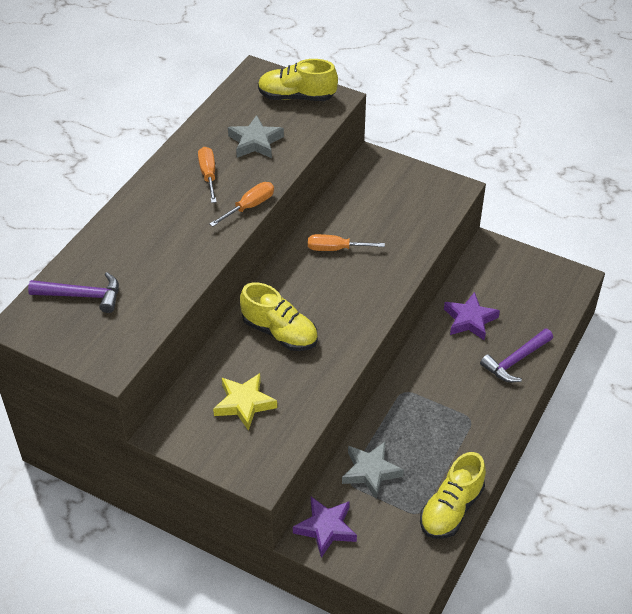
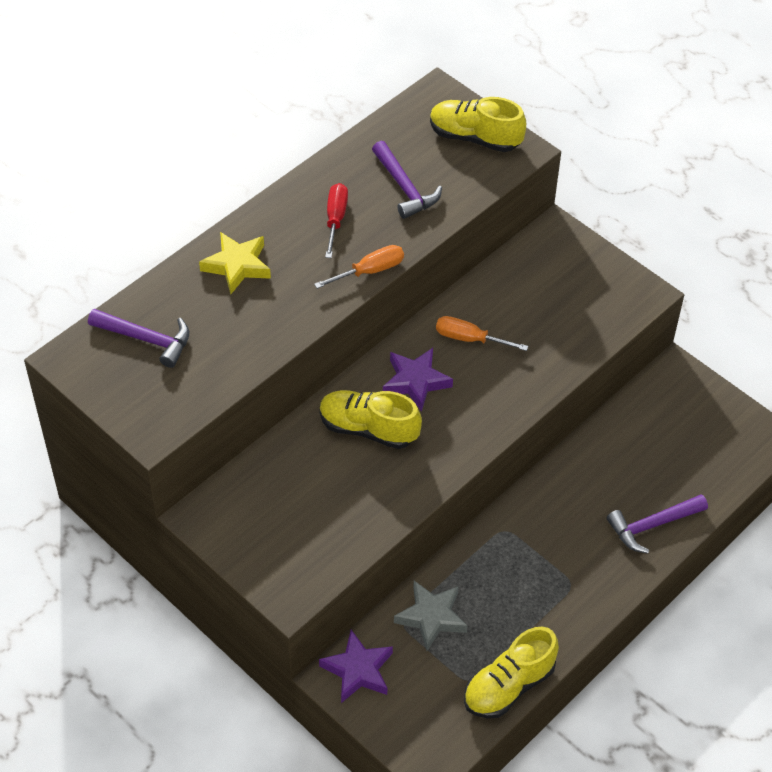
camera: 15 degrees right, 5 degrees up
orange screwdriver [198,147,217,203] -> red screwdriver [325,183,348,258]
yellow star [213,373,277,431] -> yellow star moved to [199,232,271,294]
grey star [228,115,284,158] -> purple hammer [372,141,442,219]
yellow shoe [240,282,318,351] -> yellow shoe turned 150 degrees clockwise [320,390,422,449]
purple star [444,292,500,341] -> purple star moved to [383,348,453,412]

